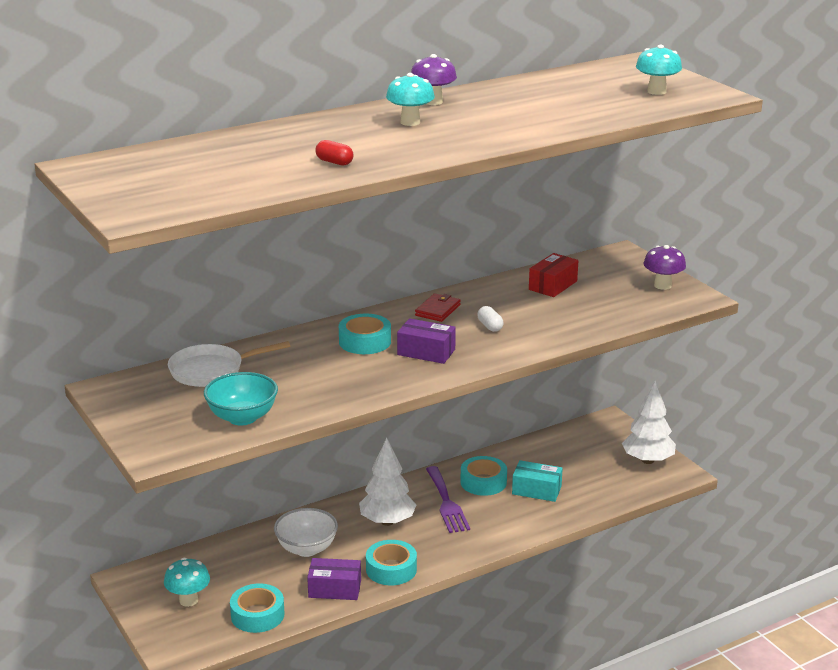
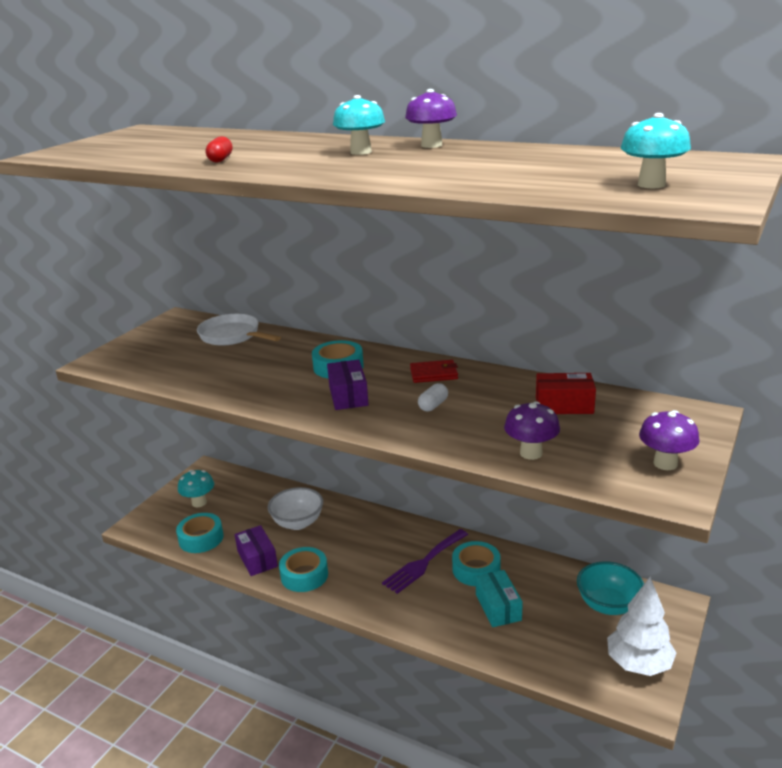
camera: 60 degrees right, 0 degrees up
turquoise bowl [204,372,278,426] -> turquoise bowl moved to [577,561,644,615]
white tree [359,438,416,526] -> none
none -> purple mushroom [504,401,560,460]

